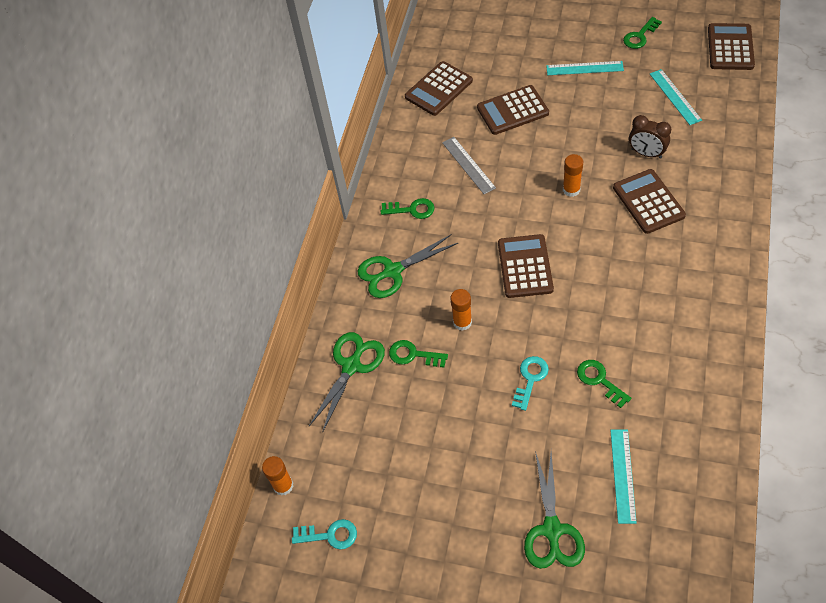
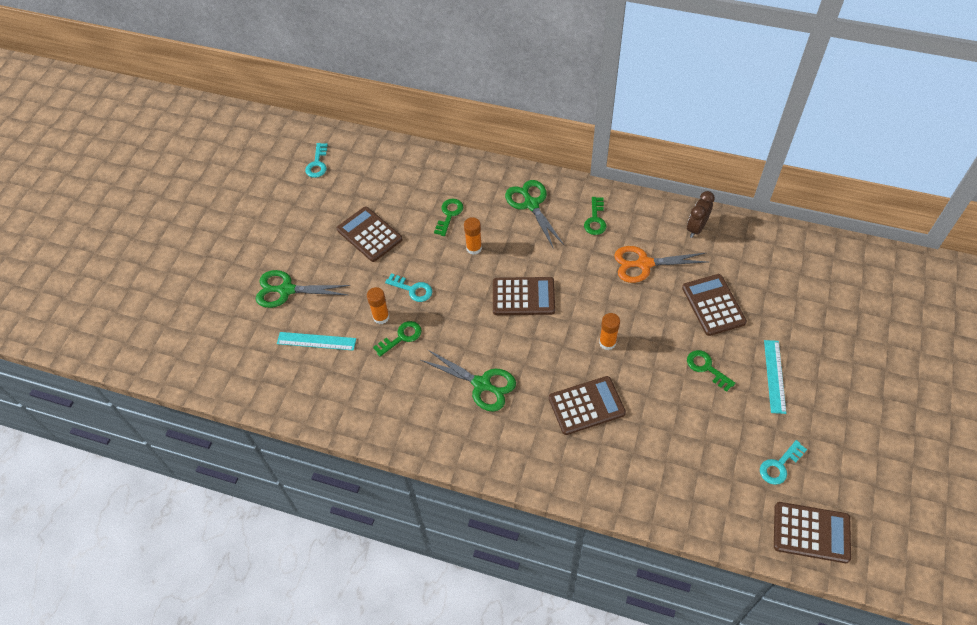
camera: 90 degrees right, 0 degrees up
orange glue stick [262,456,294,496] -> orange glue stick moved to [367,287,389,324]
green scissors [309,332,385,433] -> green scissors moved to [421,349,516,412]
brown calculator [405,61,473,116] -> brown calculator moved to [337,206,403,262]
grey ruler [442,137,496,194] -> orange scissors [614,246,708,283]
green key [623,17,662,49] -> green key moved to [687,350,736,392]
brown clock [629,115,671,158] -> brown clock moved to [687,191,715,238]
turquoise ruler [650,69,702,125] -> none
none -> turquoise key [760,440,807,485]

